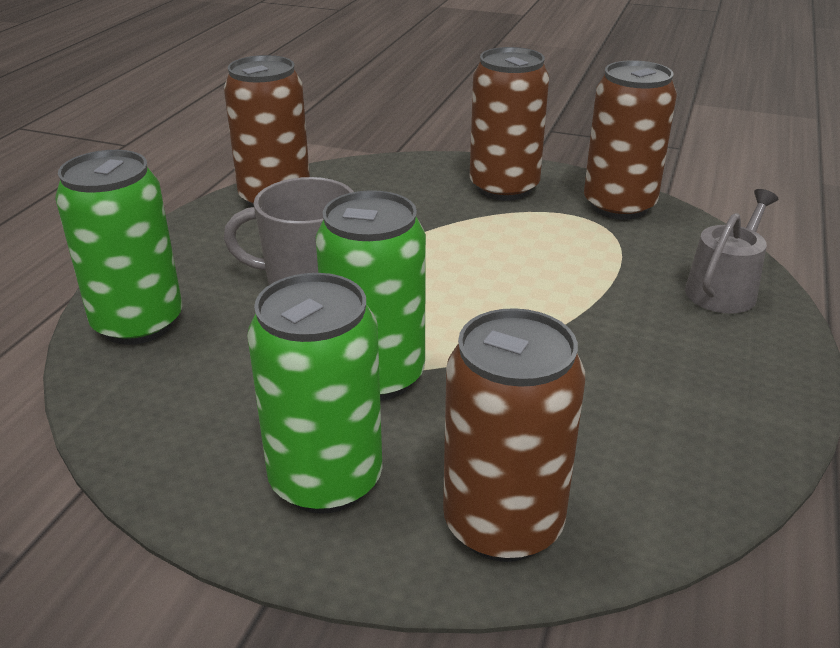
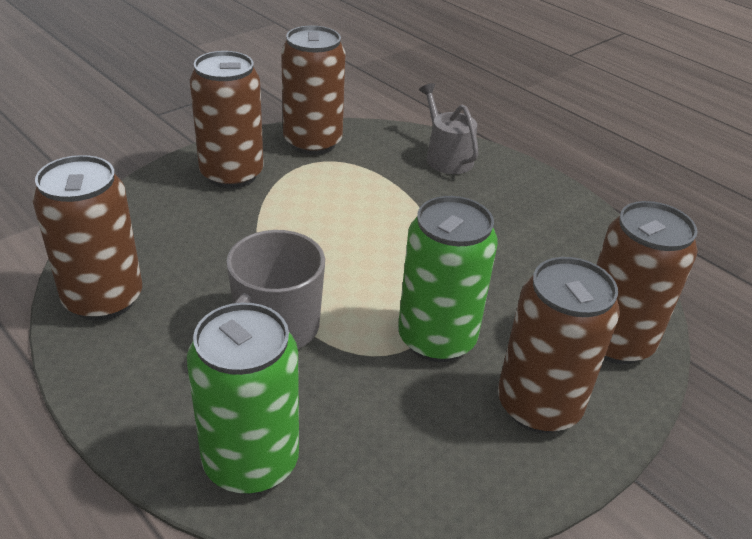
camera: 65 degrees left, 5 degrees up
green can [247,273,382,514] -> brown can [498,257,620,433]

